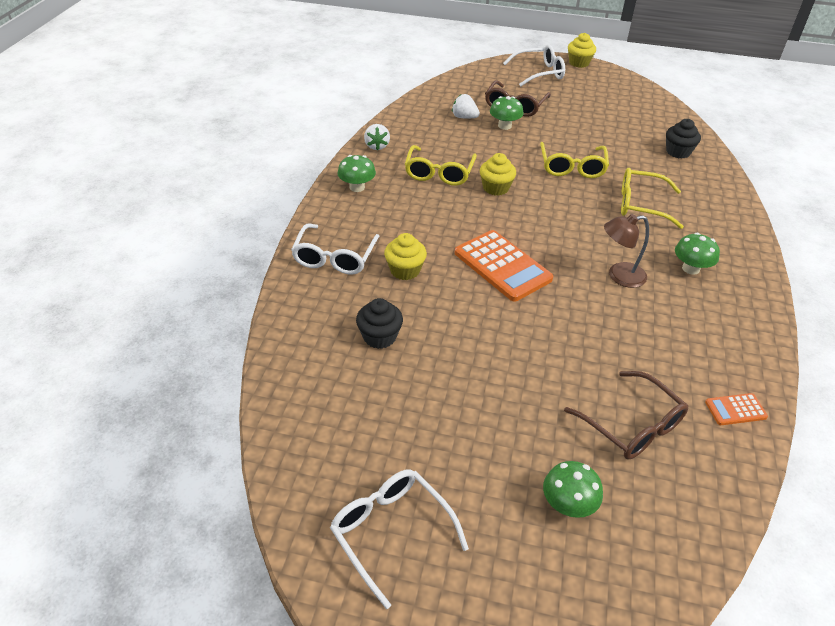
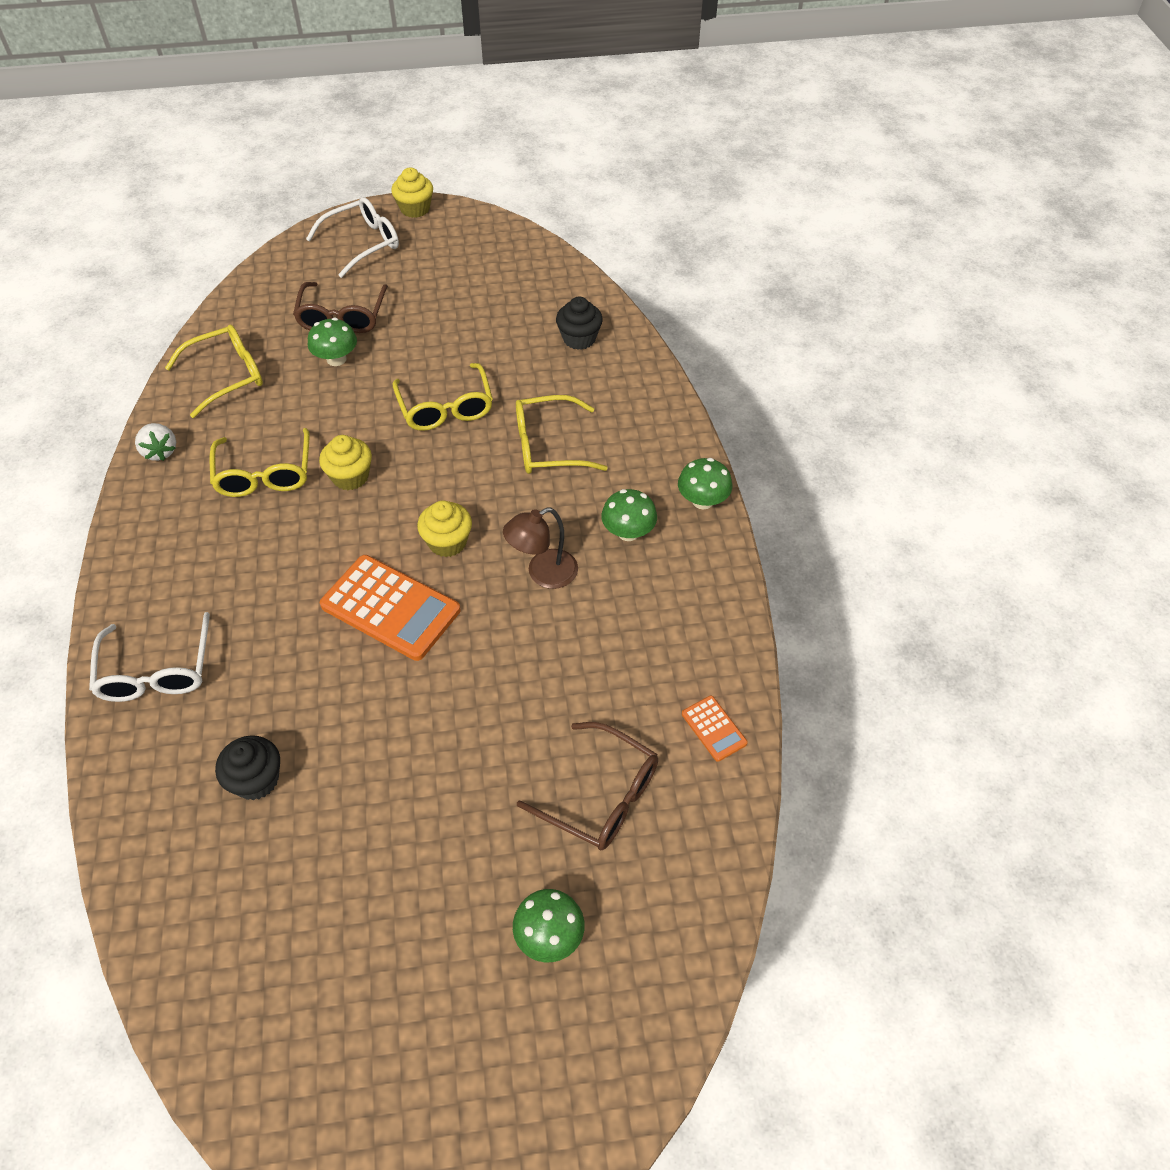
camera: 20 degrees left, 10 degrees up
white glasses [330,469,469,609] -> none
green mushroom [337,155,376,192] -> green mushroom moved to [678,458,732,510]
yellow cupcake [384,233,427,280] -> yellow cupcake moved to [417,500,472,557]
white strawberry [452,94,480,118] -> none
orange calculator [705,393,768,425] -> orange calculator turned 90 degrees counterclockwise [682,696,748,762]
none -> yellow glasses [165,325,263,418]

